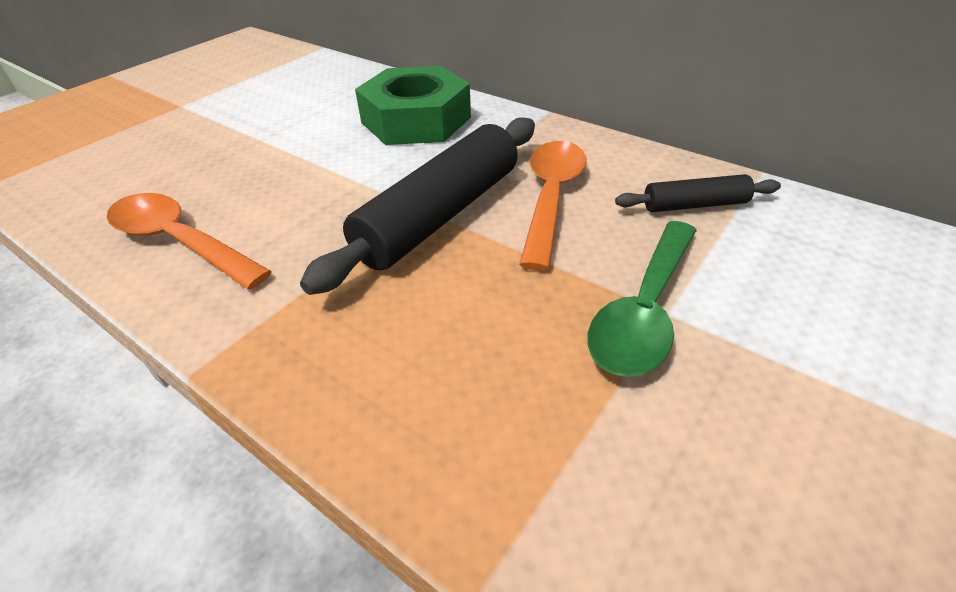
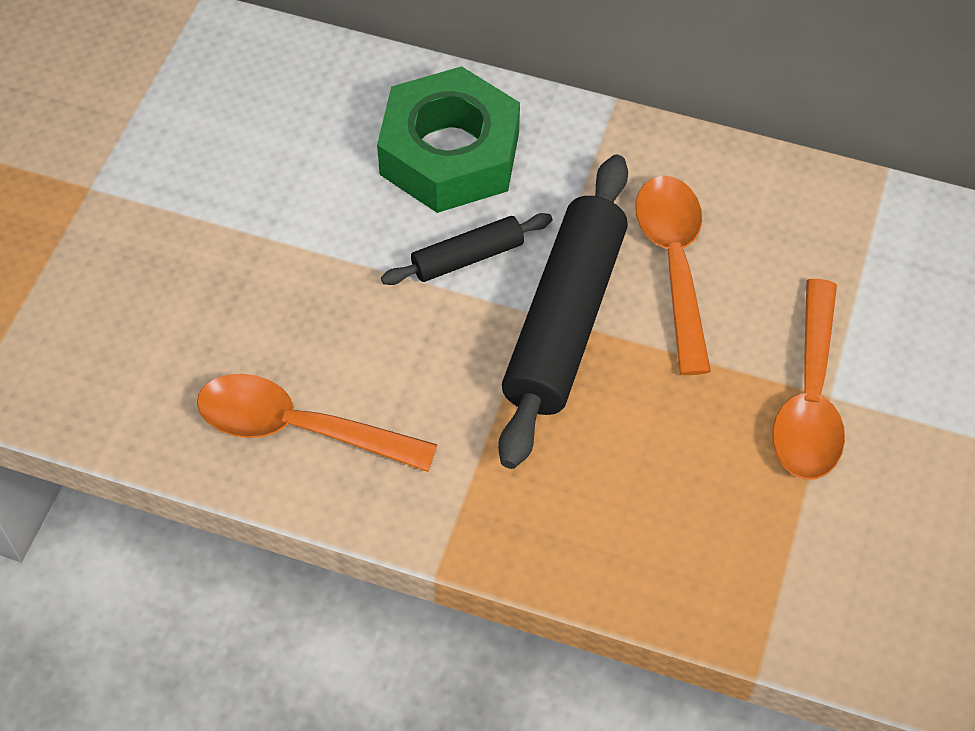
camera: 20 degrees left, 15 degrees up
green spoon [587,221,697,377] -> orange spoon [772,279,845,480]
black rolling pin [615,174,781,212] -> black rolling pin moved to [381,213,552,285]

